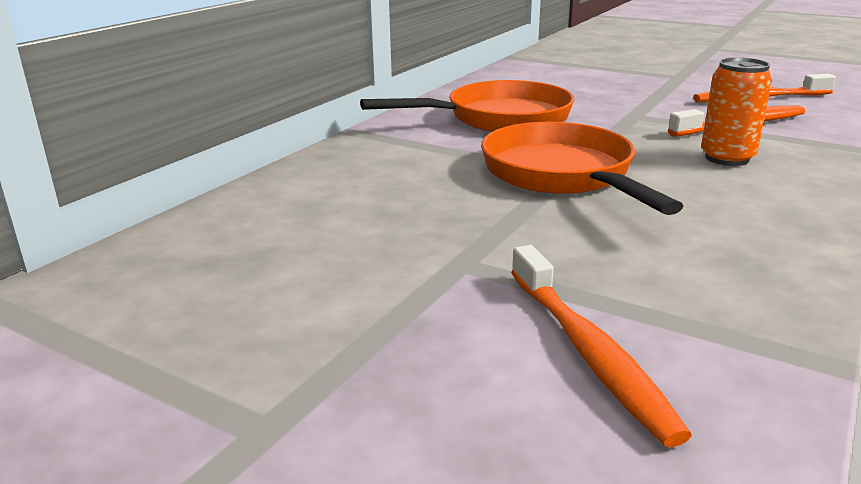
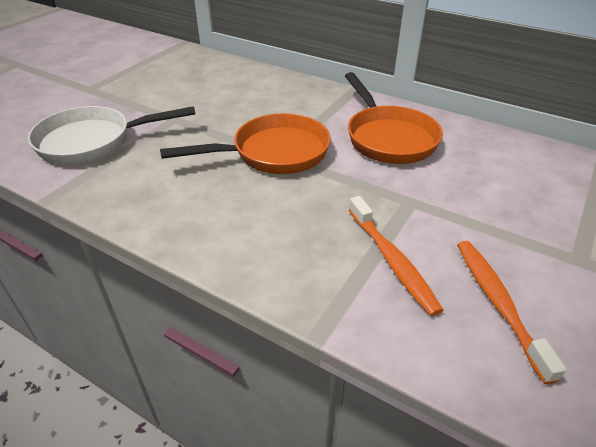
camera: 90 degrees right, 15 degrees up
orange toothbrush [511,245,692,447] -> white pan [28,106,195,164]
orange can [701,57,772,166] -> none

